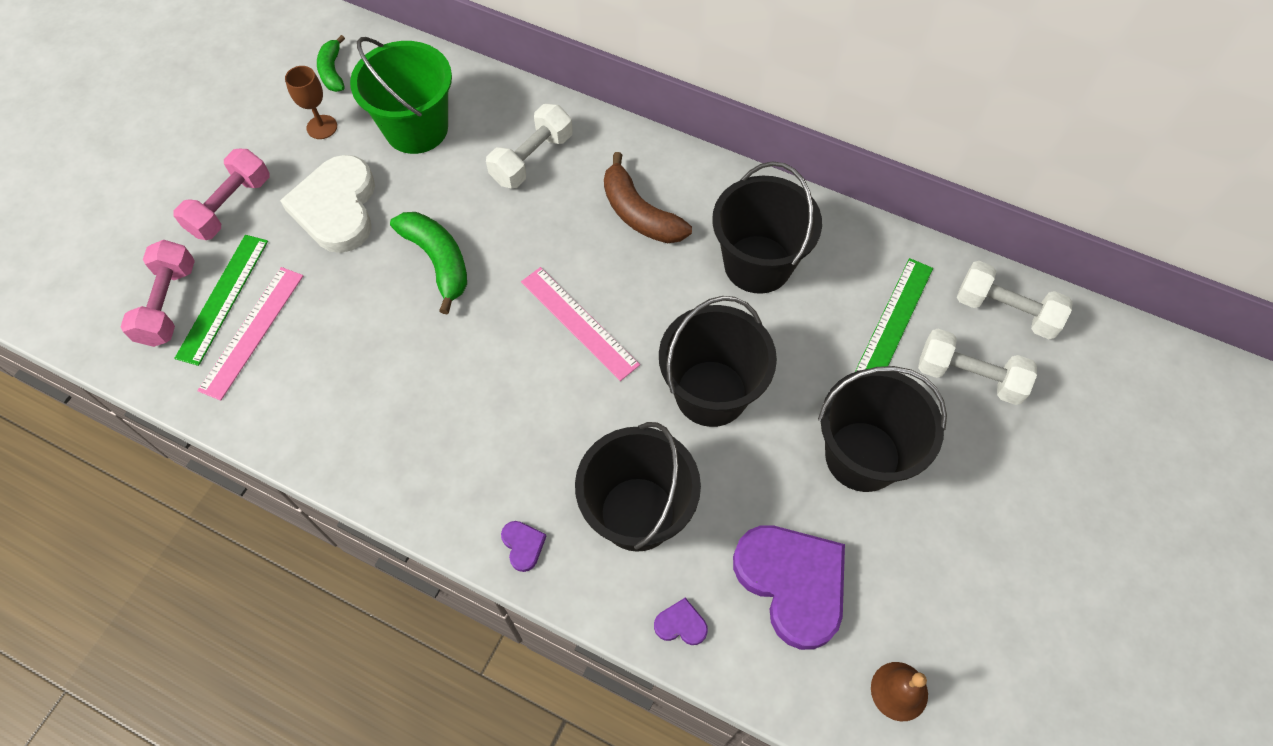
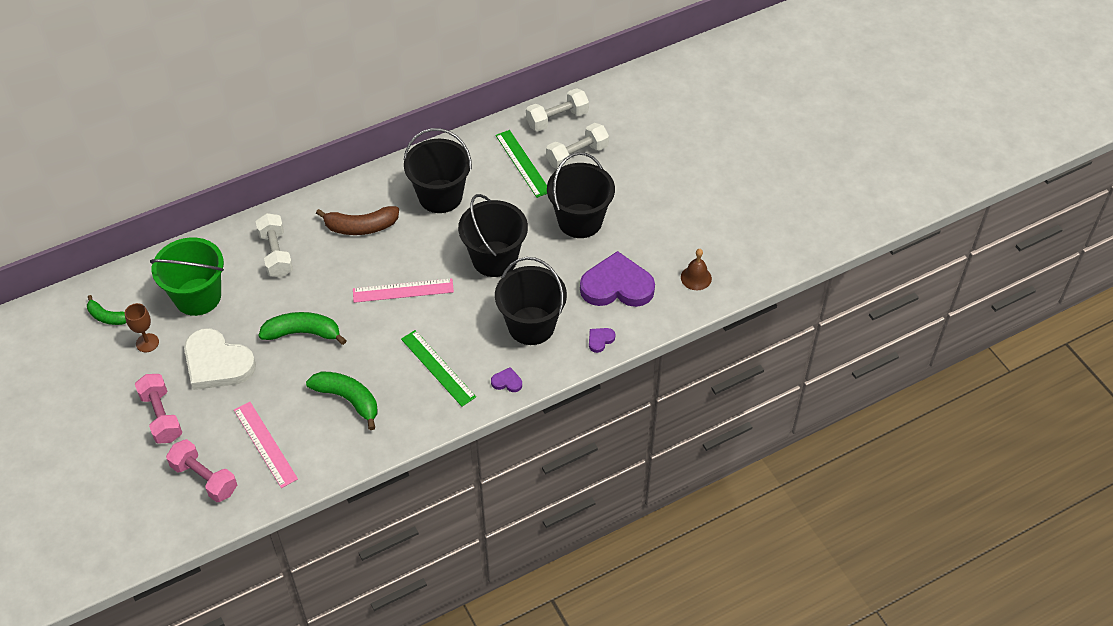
camera: 55 degrees left, 10 degrees down
green ruler [174,235,268,366] -> green ruler moved to [401,330,476,407]
none -> green banana [306,371,377,430]

